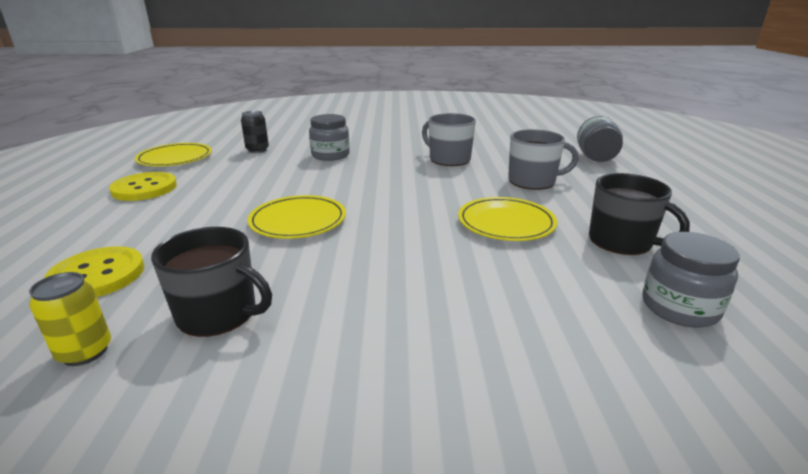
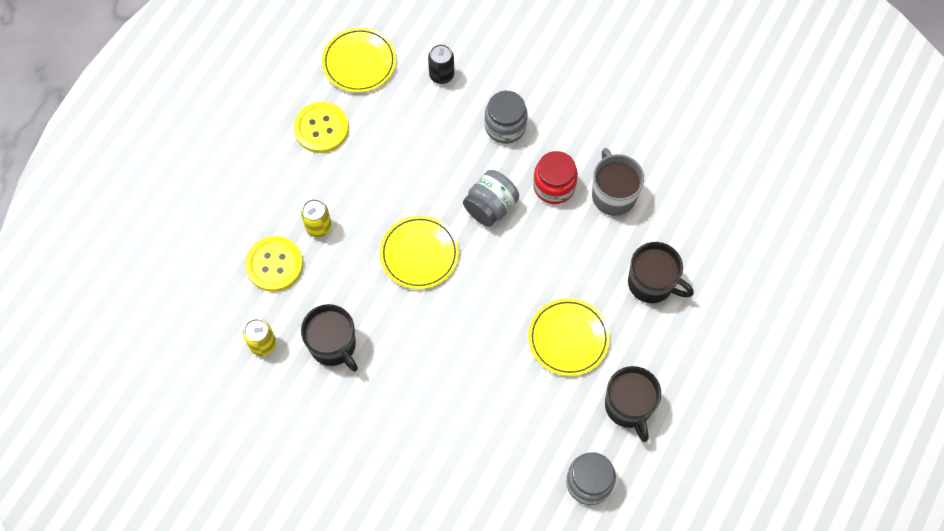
camera: 30 degrees right, 40 degrees up
grey mug [508,129,579,190] -> black mug [628,242,694,303]
grey jar [577,116,623,162] -> grey jar moved to [463,170,519,227]
none -> yellow can [301,199,332,238]
none -> red jar [533,151,578,204]

